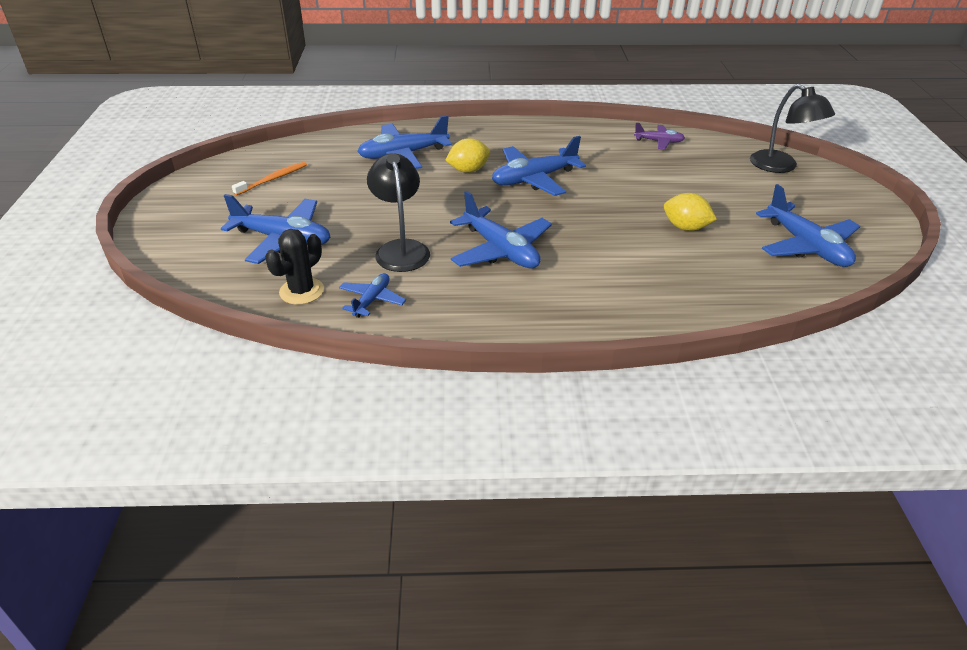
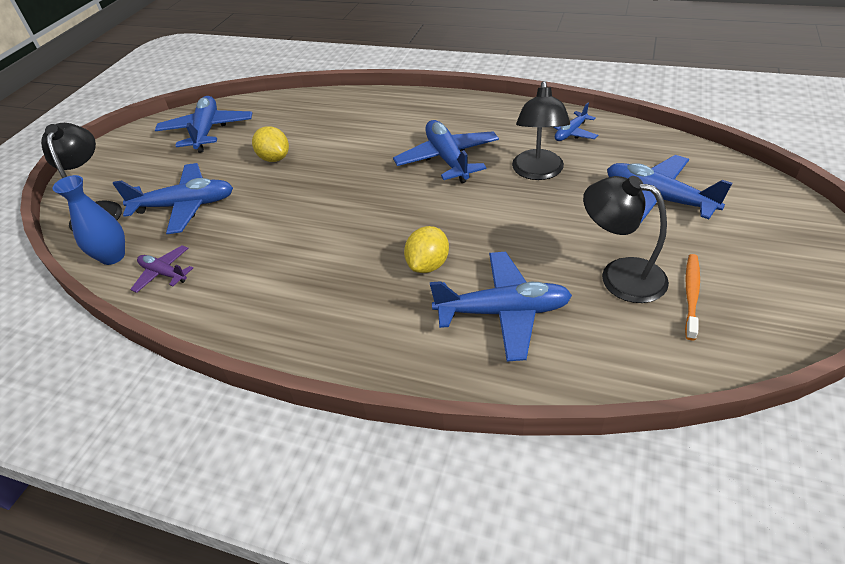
camera: 155 degrees left, 5 degrees up
orange toothbrush [232,162,307,196] -> orange toothbrush turned 135 degrees clockwise [685,254,700,340]
black cactus [265,229,324,305] -> none
yellow lemon [445,138,490,173] -> yellow lemon turned 60 degrees counterclockwise [404,226,449,273]
blue plane [492,136,586,196] -> blue plane moved to [113,163,233,234]
none -> blue vase [52,175,125,265]
none -> black lamp [583,176,669,303]

